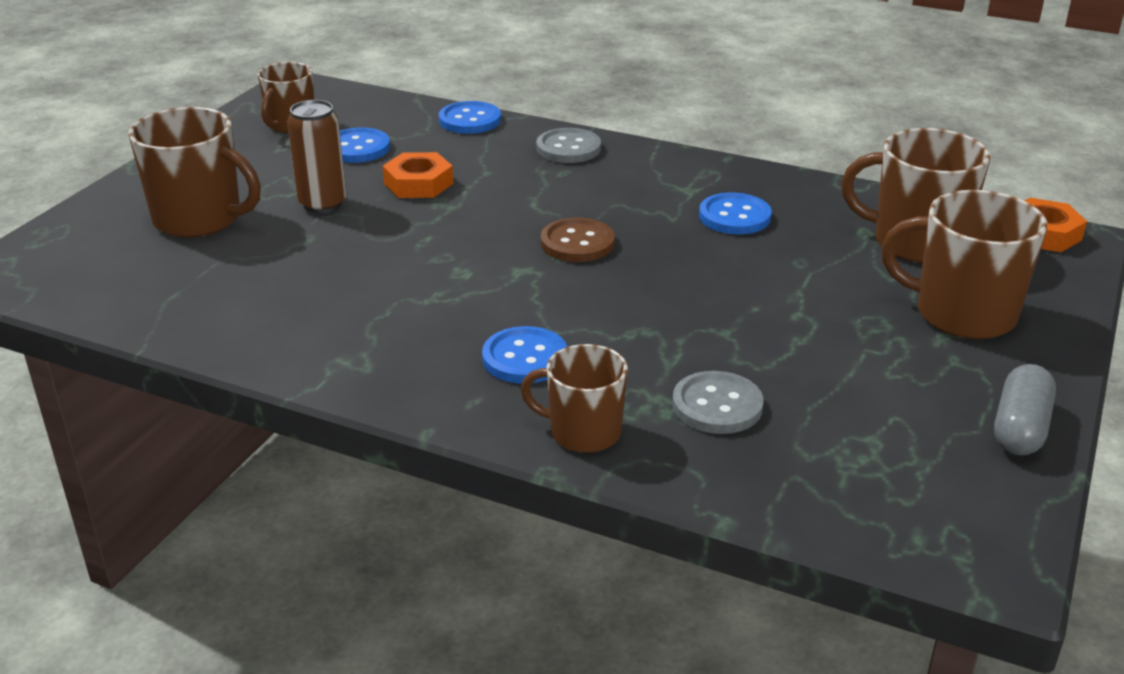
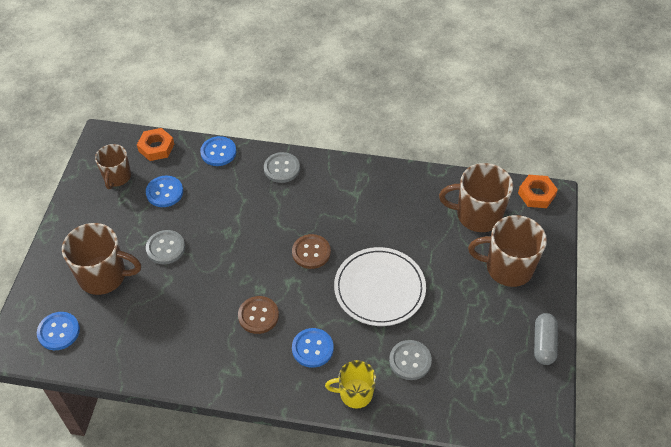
camera: 15 degrees left, 20 degrees up
brown can [287,100,346,213] -> grey button [146,230,185,264]
orange nut [383,152,453,198] -> orange nut moved to [137,128,174,161]
brown mug [521,344,628,453] -> yellow mug [325,360,376,408]
blue button [699,193,772,234] -> blue button moved to [37,312,80,350]
none -> brown button [238,296,279,334]
none -> white plate [334,247,426,326]

